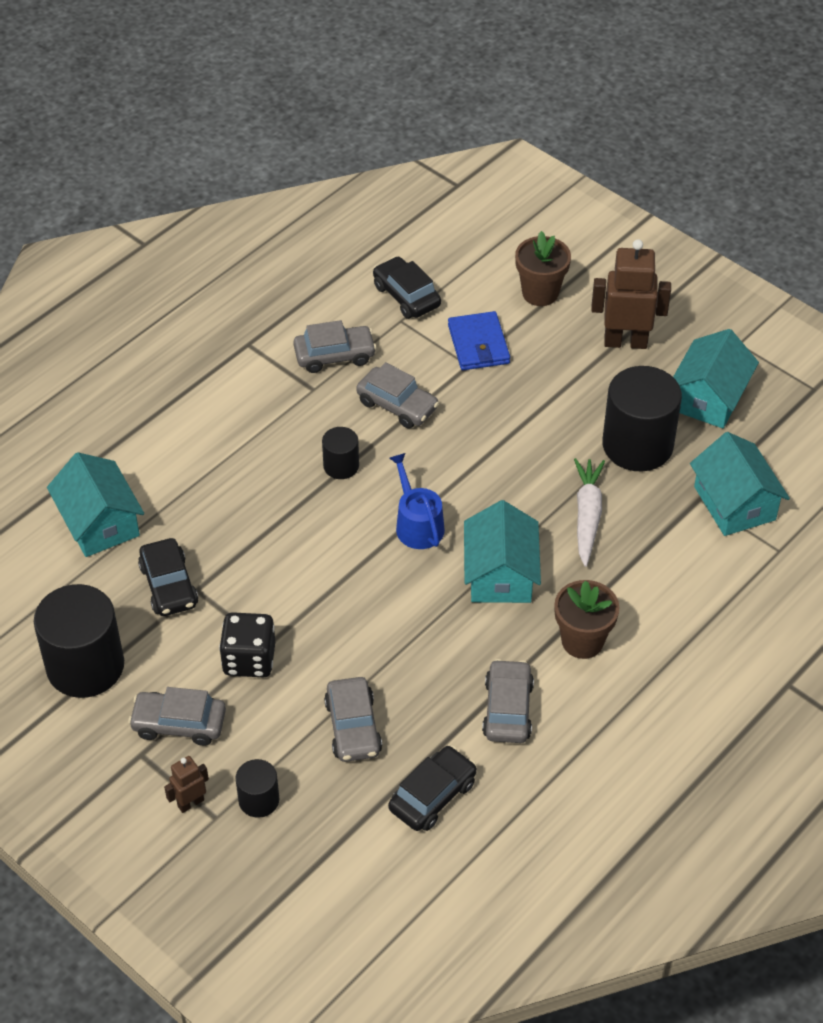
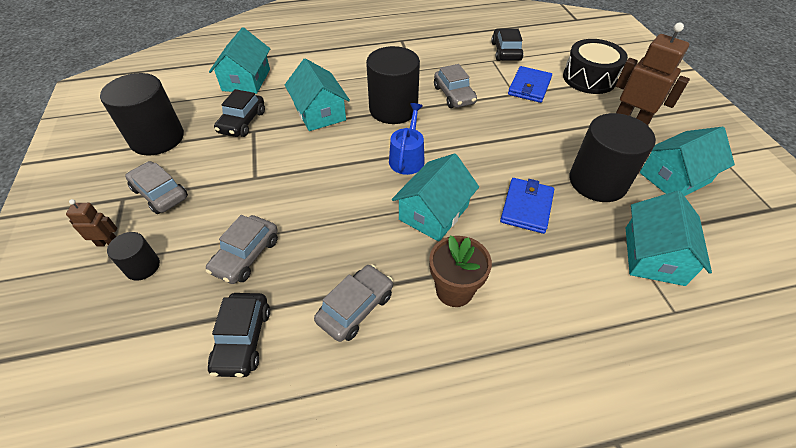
camera: 35 degrees right, 0 degrees up
black dice [219,612,275,677] -> none
grey car [293,320,376,373] -> none
black cylinder [322,427,359,479] -> black cylinder [366,46,420,124], size x2.00
black car [388,746,477,831] -> black car turned 105 degrees clockwise [208,293,270,377]
brown flower pot [515,231,571,306] -> black drum [563,39,628,94]
white carrot [574,458,605,567] -> blue wallet [500,178,554,234]
none -> turquoise house [285,58,350,131]

